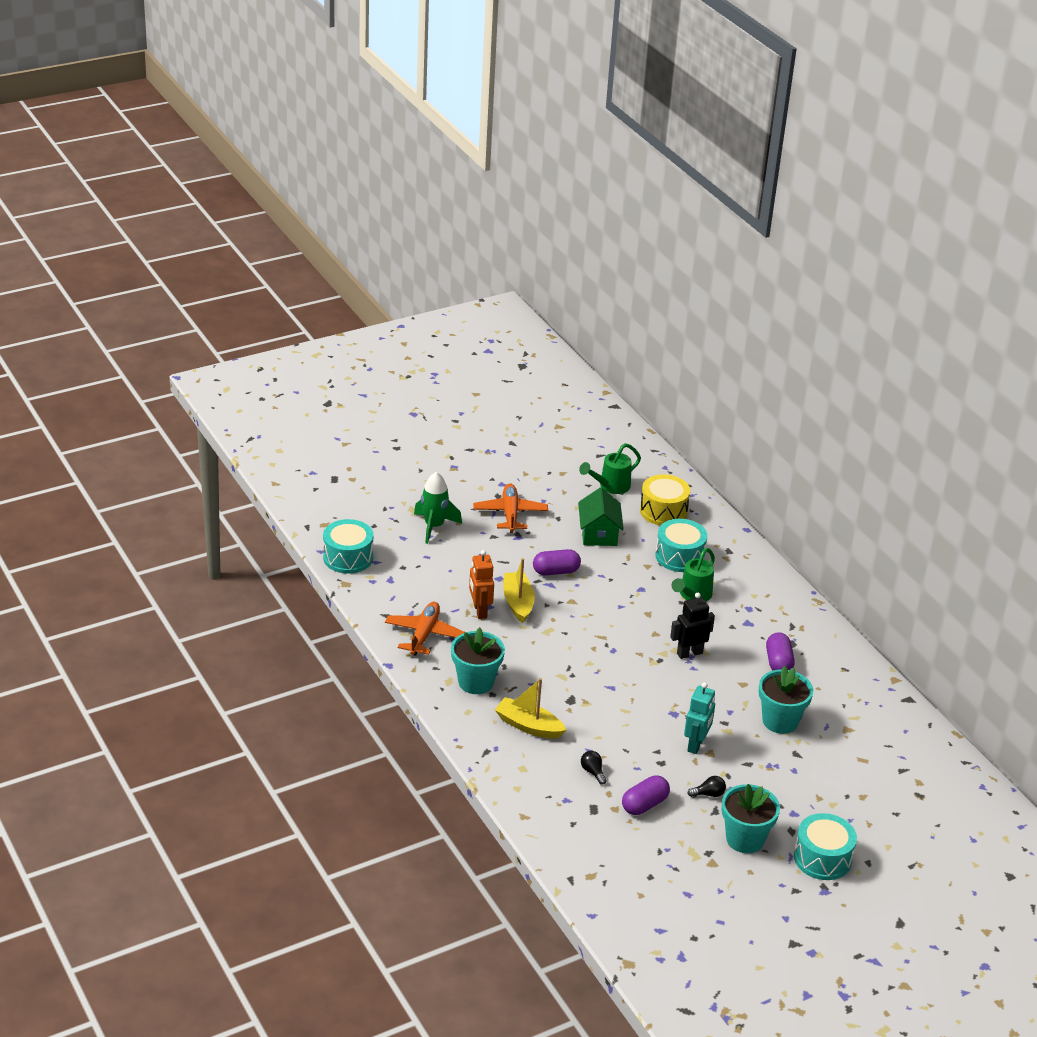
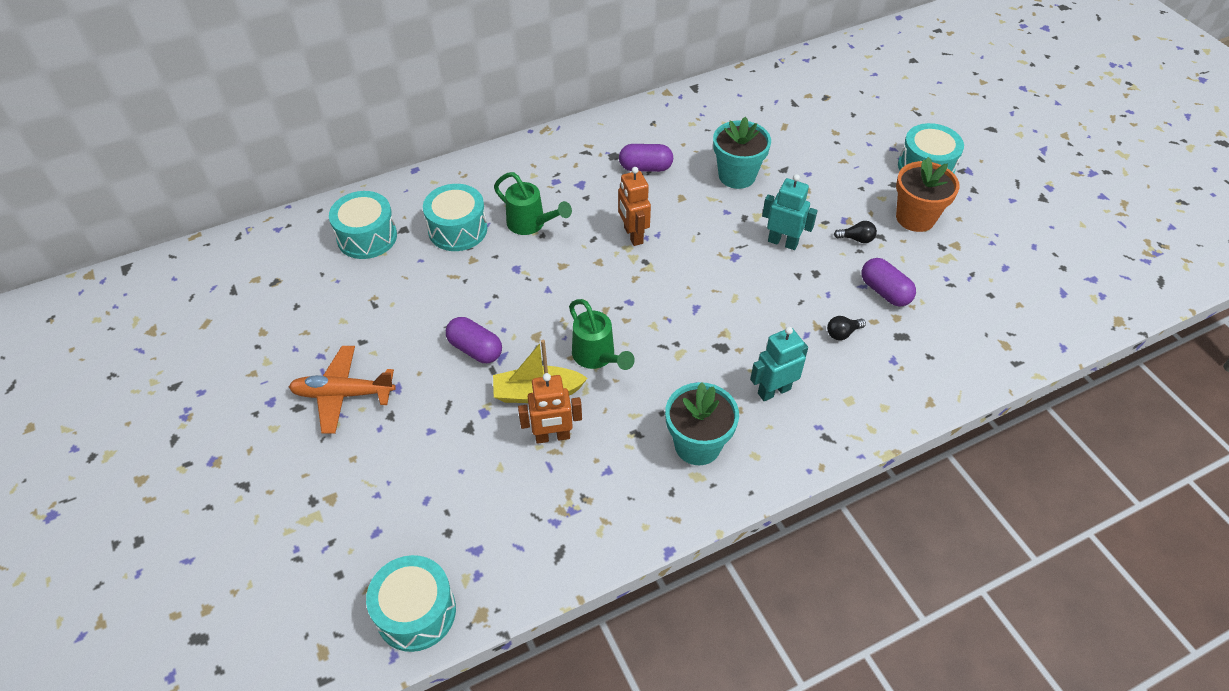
camera: 85 degrees left, 15 degrees up
orange plane [385,602,464,656] -> none
green rocket [414,472,462,544] -> none
yellow boat [495,678,566,739] -> turquoise robot [750,326,808,401]
purple capsule [533,549,581,576] -> purple capsule turned 45 degrees counterclockwise [446,317,502,363]
green house [578,487,624,546] -> none
green watering can [579,443,641,494] -> green watering can moved to [569,299,635,370]
yellow drum [640,474,690,525] -> turquoise drum [329,191,397,259]
black robot [670,593,715,659] -> orange robot [618,167,651,246]
black light bulb [687,776,726,797] -> black light bulb turned 105 degrees clockwise [834,221,877,243]
turquoise flower pot [722,784,780,853] -> orange flower pot [896,157,960,232]

